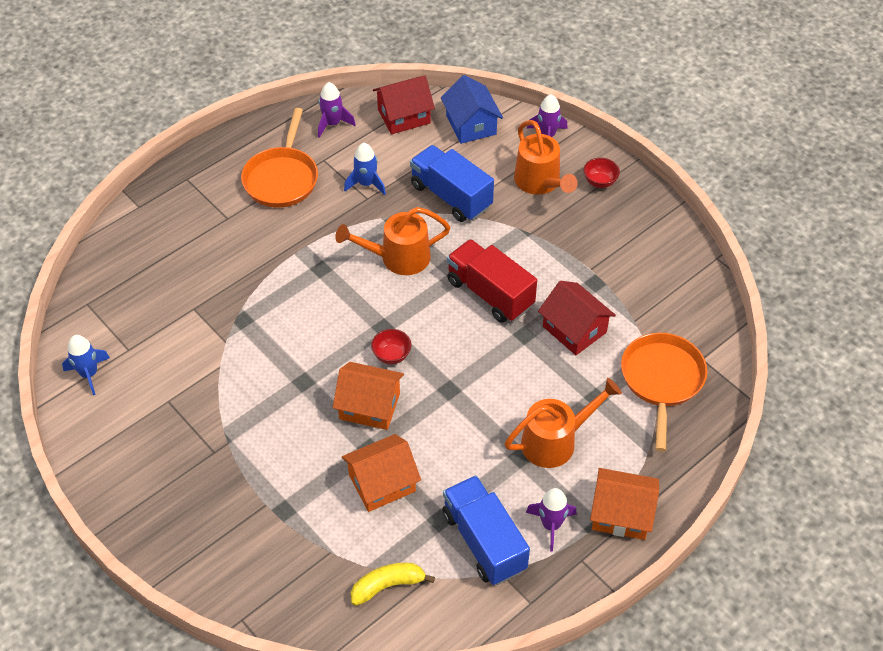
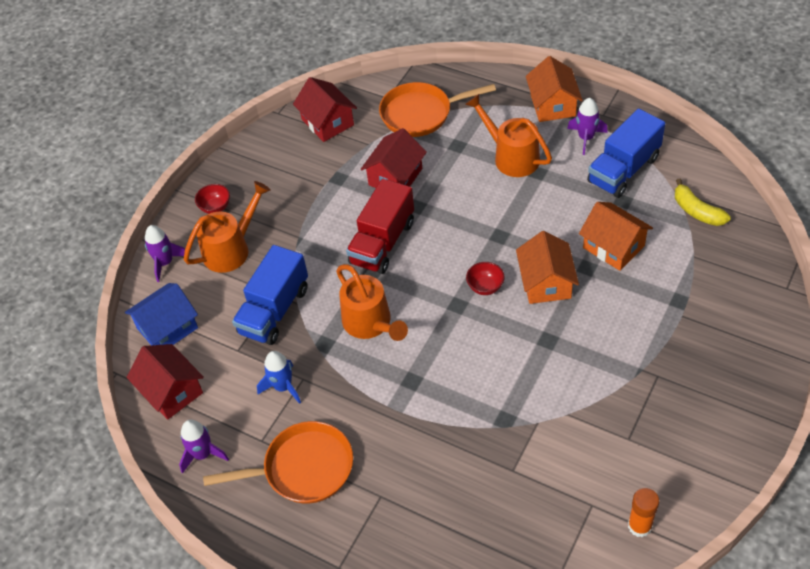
camera: 105 degrees left, 0 degrees up
blue rocket [62,335,110,395] -> orange glue stick [628,488,659,537]
none -> red house [293,77,357,142]

